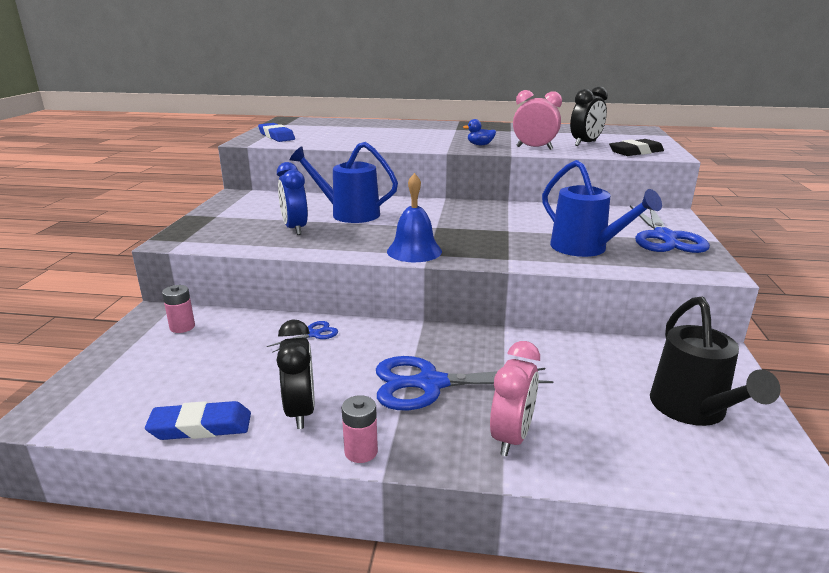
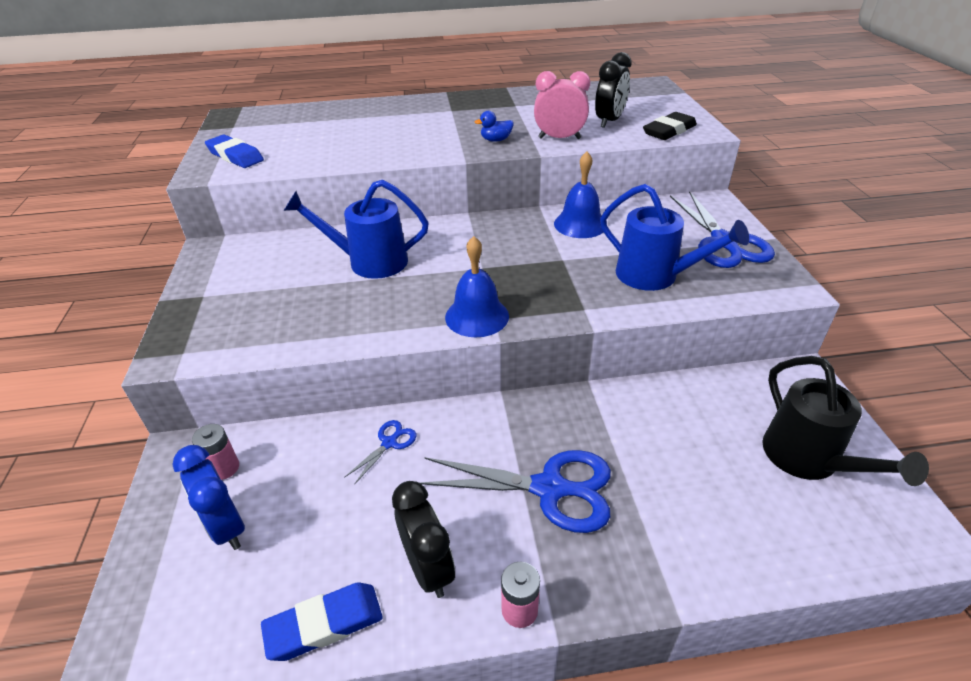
camera: 15 degrees left, 15 degrees up
blue clock [277,162,308,235] -> blue clock moved to [173,445,245,550]
blue scissors [376,356,553,410] -> blue scissors turned 150 degrees counterclockwise [420,450,611,533]
pink clock [490,341,540,456] -> none
none -> blue bell [554,152,603,238]

